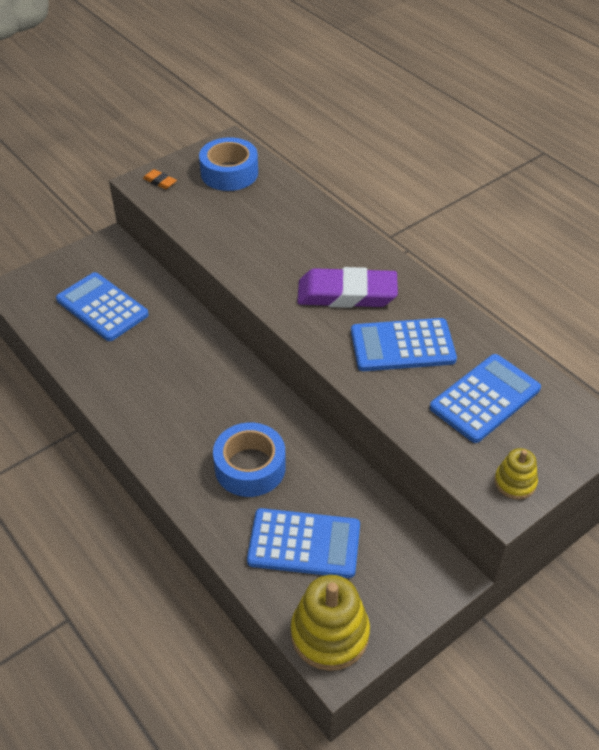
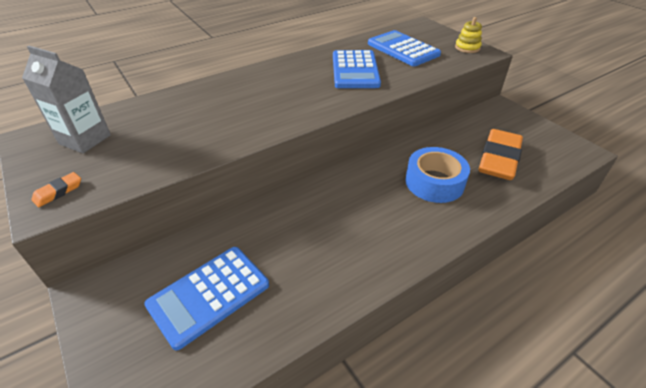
camera: 85 degrees left, 5 degrees down
blue tape [199,137,258,191] -> grey carton [22,46,111,153]
blue calculator [247,508,360,578] -> orange eraser [478,129,523,180]
yellow stacking toy [291,575,370,671] -> none
purple eraser [297,267,398,308] -> none

